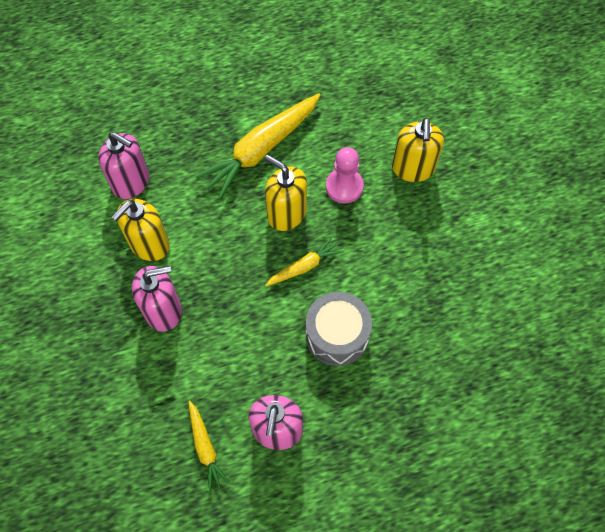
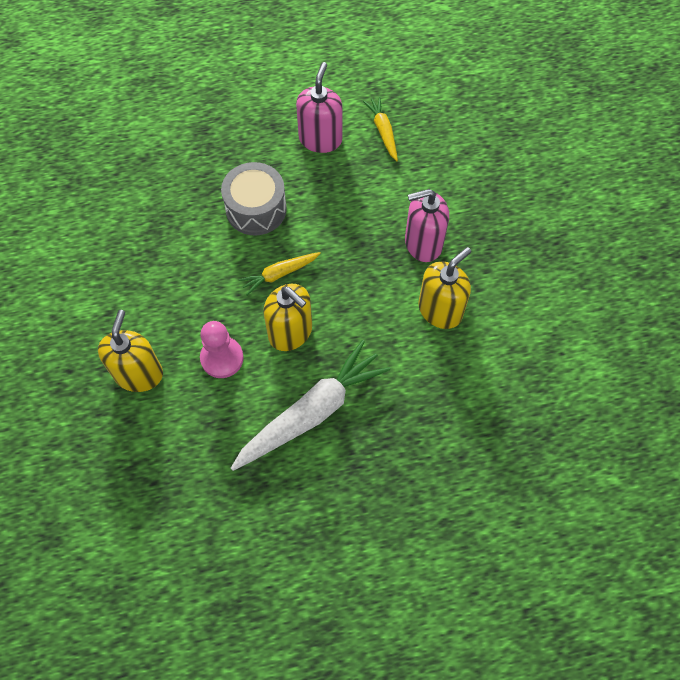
camera: 175 degrees left, 0 degrees up
pink soap dispenser [98,132,149,199] -> none
yellow carrot [195,93,321,200] -> white carrot [231,340,390,471]

